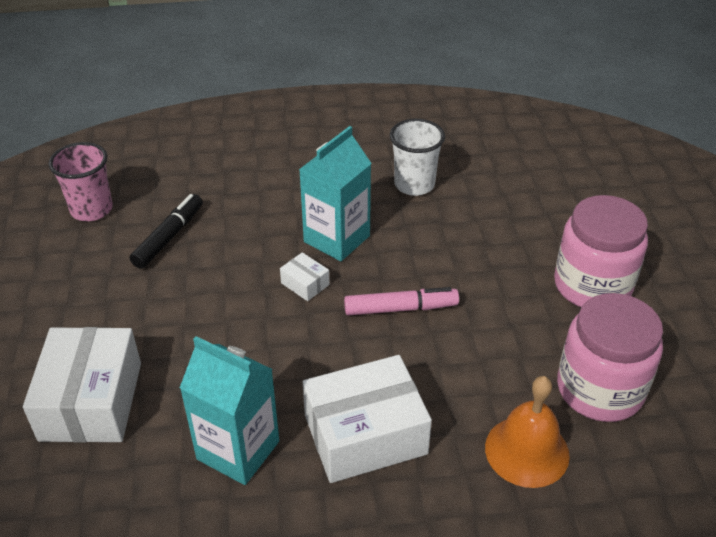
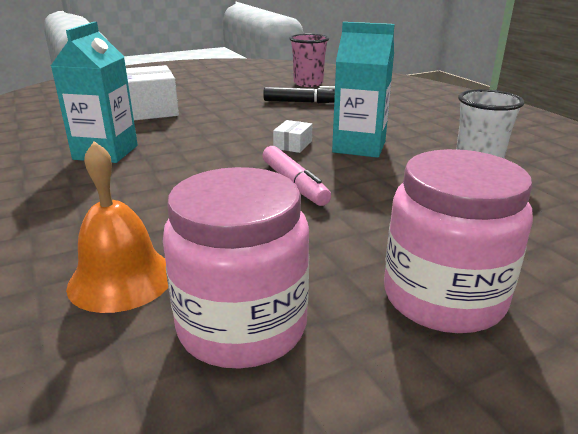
camera: 70 degrees right, 15 degrees down
white box [303,355,432,483] -> none

